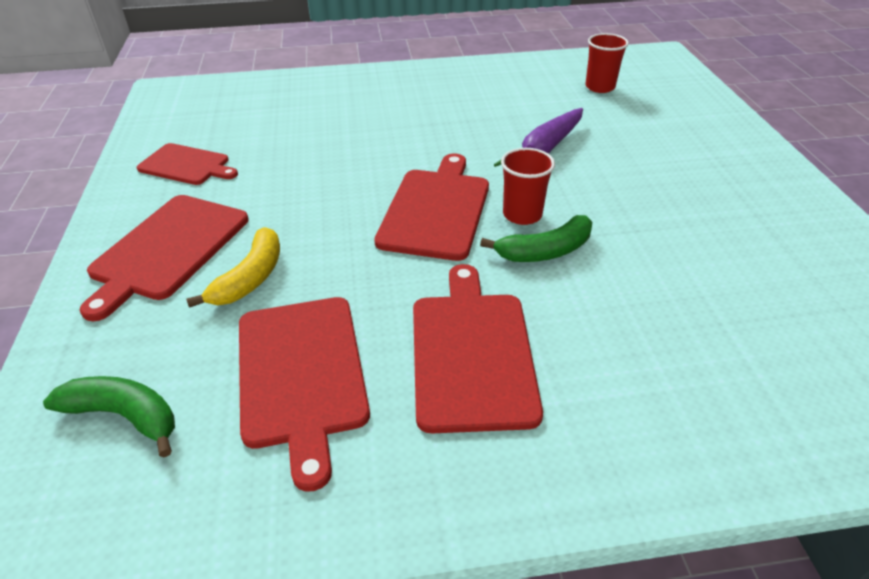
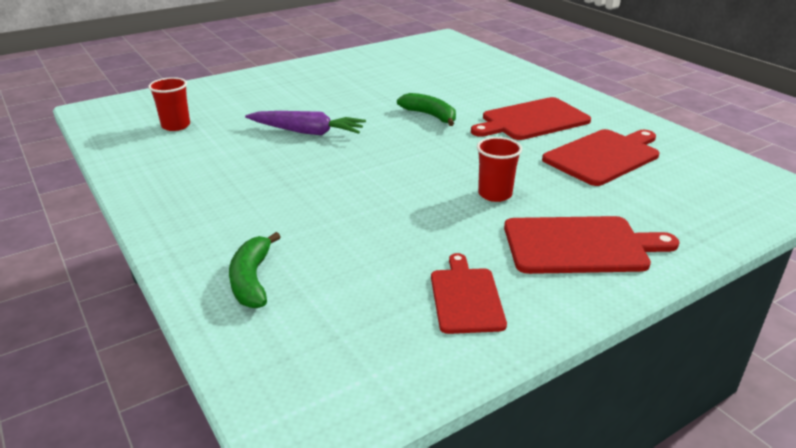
camera: 115 degrees left, 10 degrees down
green banana [43,376,175,457] -> green banana moved to [229,232,280,308]
yellow banana [186,227,280,308] -> none
red cutting board [374,154,489,261] -> none
red cup [501,148,555,225] -> red cup moved to [477,137,522,202]

